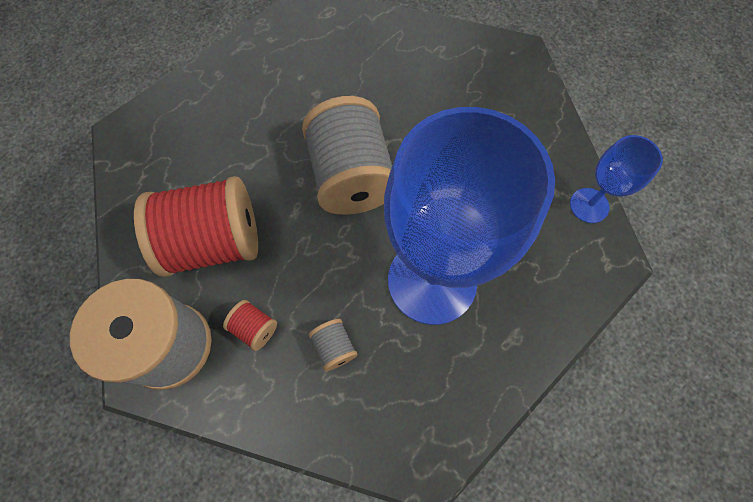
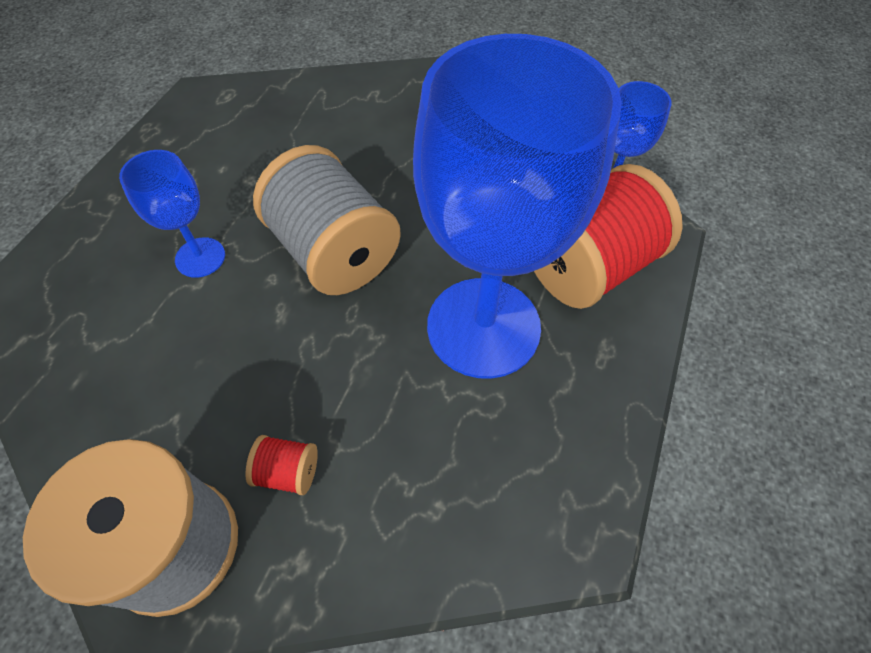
camera: 25 degrees left, 10 degrees down
red spool [134,176,258,277] -> red spool moved to [534,164,683,309]
grey spool [309,319,358,371] -> none
none -> blue goblet [119,150,225,278]

